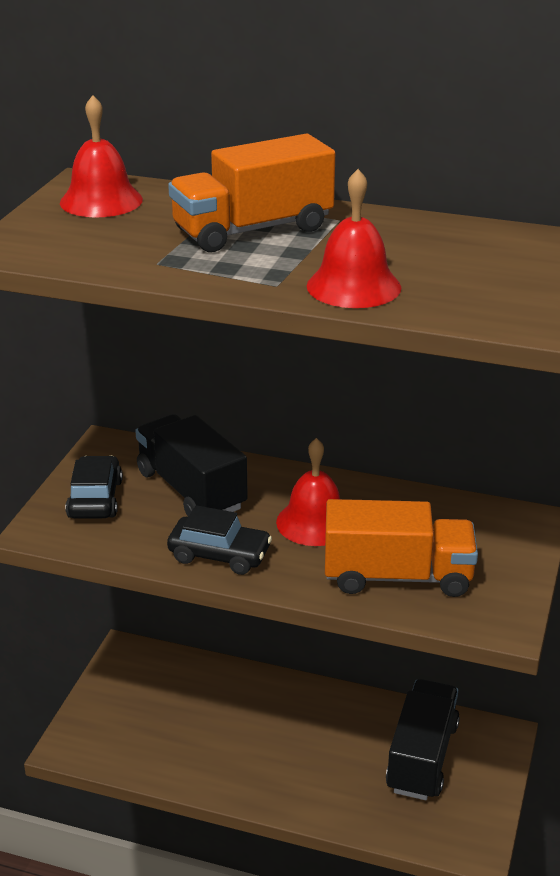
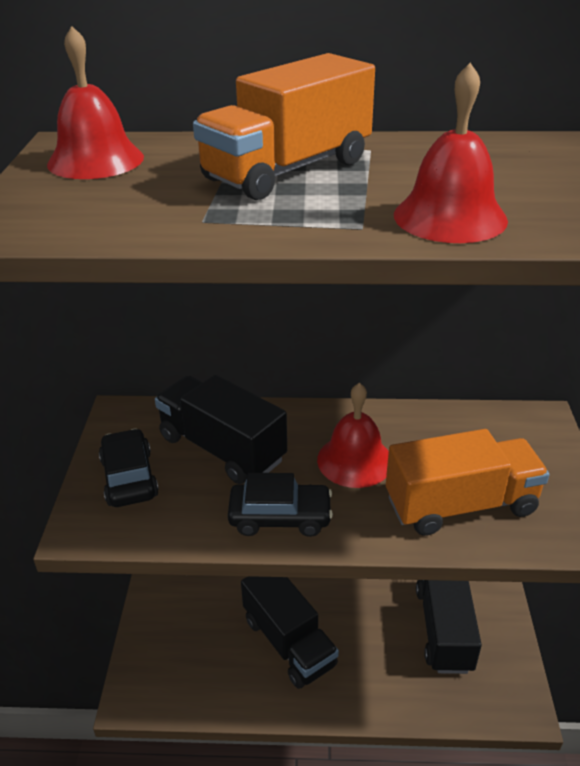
camera: 15 degrees left, 5 degrees up
none -> black truck [241,576,339,689]

